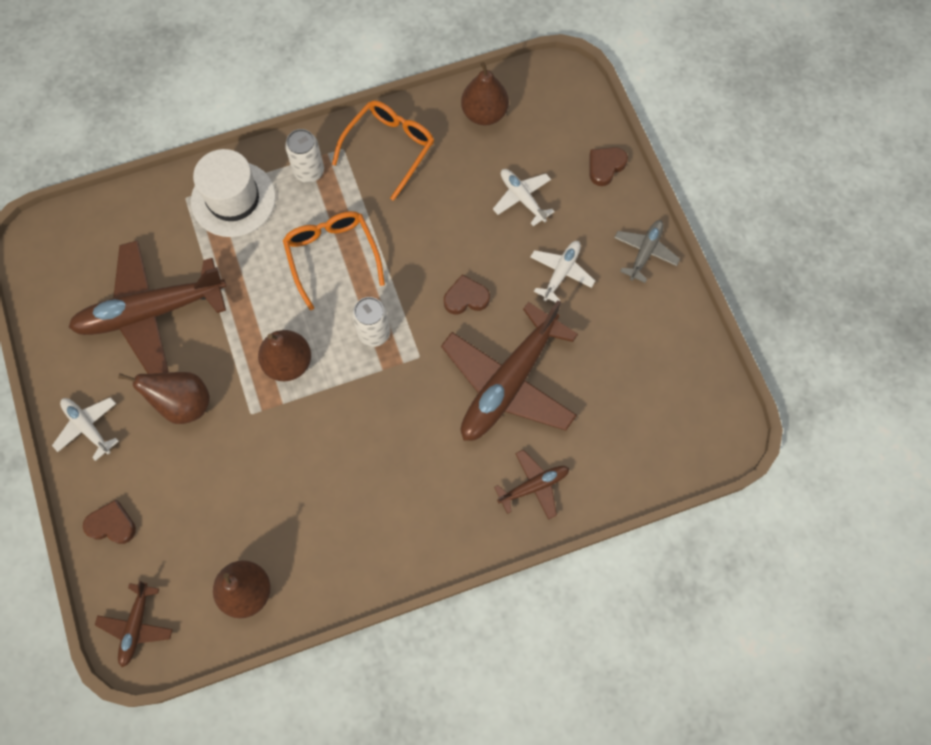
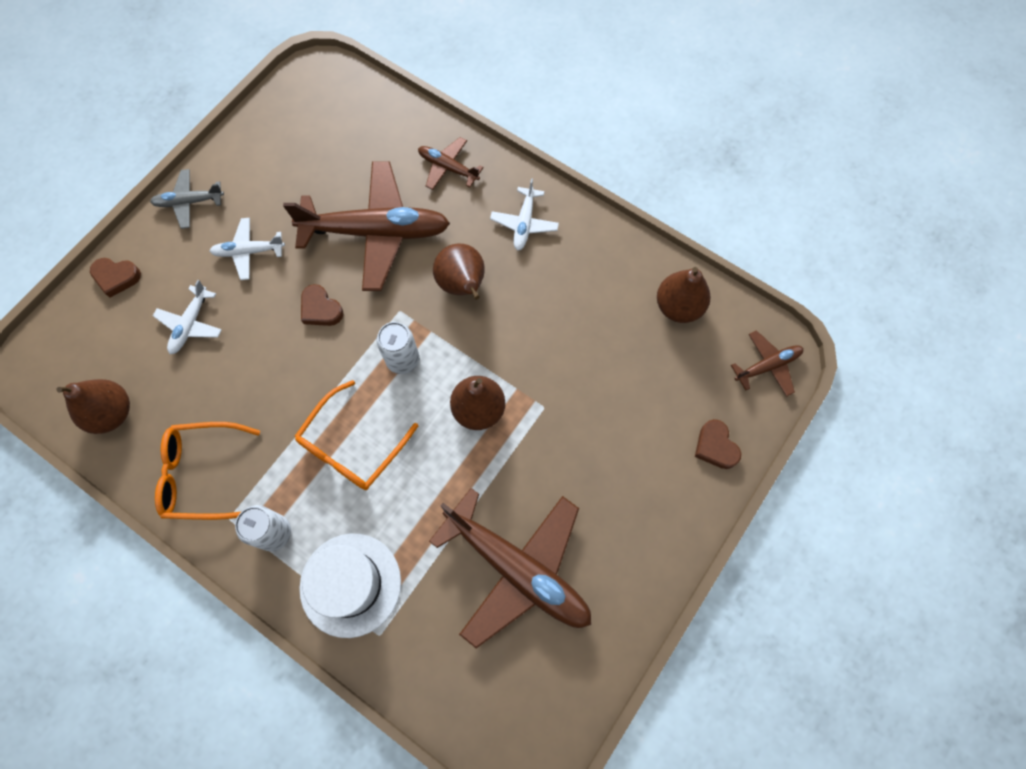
camera: 125 degrees left, 0 degrees up
white plane [52,397,119,461] -> white plane moved to [490,178,559,250]
brown pear [118,372,210,424] -> brown pear moved to [433,244,485,300]

